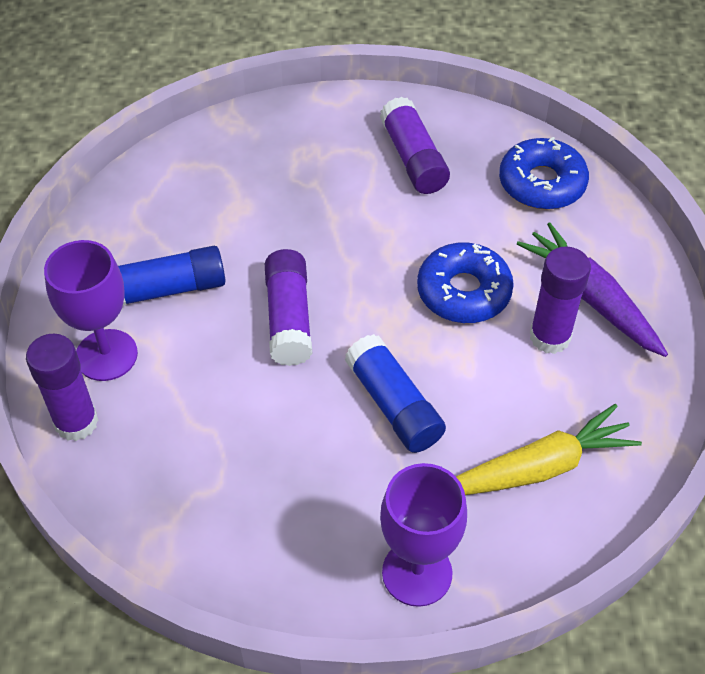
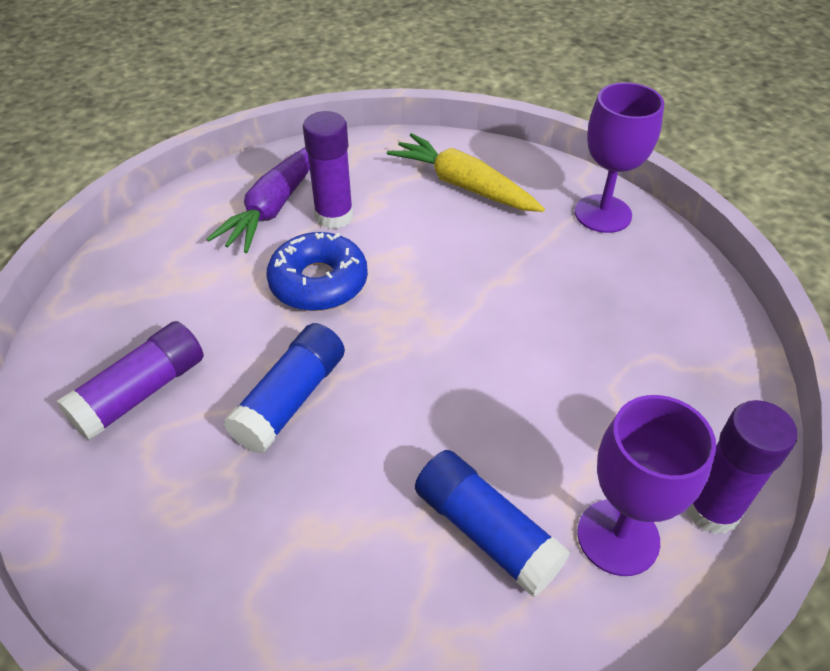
camera: 120 degrees left, 5 degrees down
purple glue stick [265,249,313,366] -> none
blue glue stick [345,334,446,453] -> blue glue stick moved to [224,323,345,454]
blue donut [499,137,589,210] -> none

